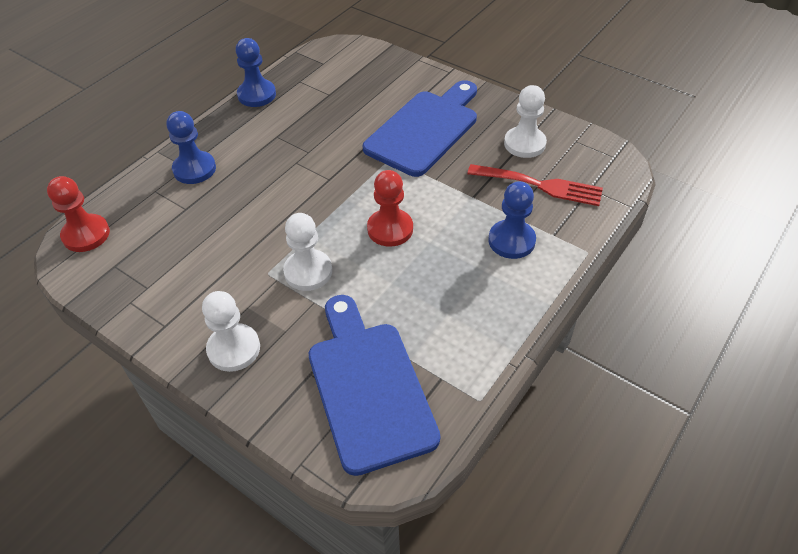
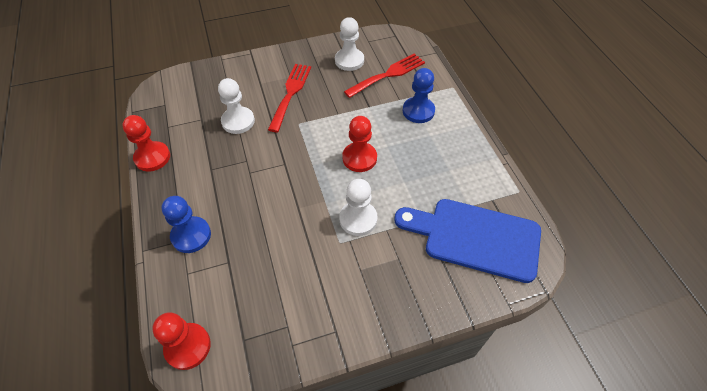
camera: 55 degrees left, 5 degrees up
white pawn [202,291,260,372] -> white pawn moved to [218,78,255,134]
blue pawn [236,38,276,107] -> red pawn [122,115,170,171]
blue cutting board [363,80,477,177] -> red fork [268,64,311,132]

